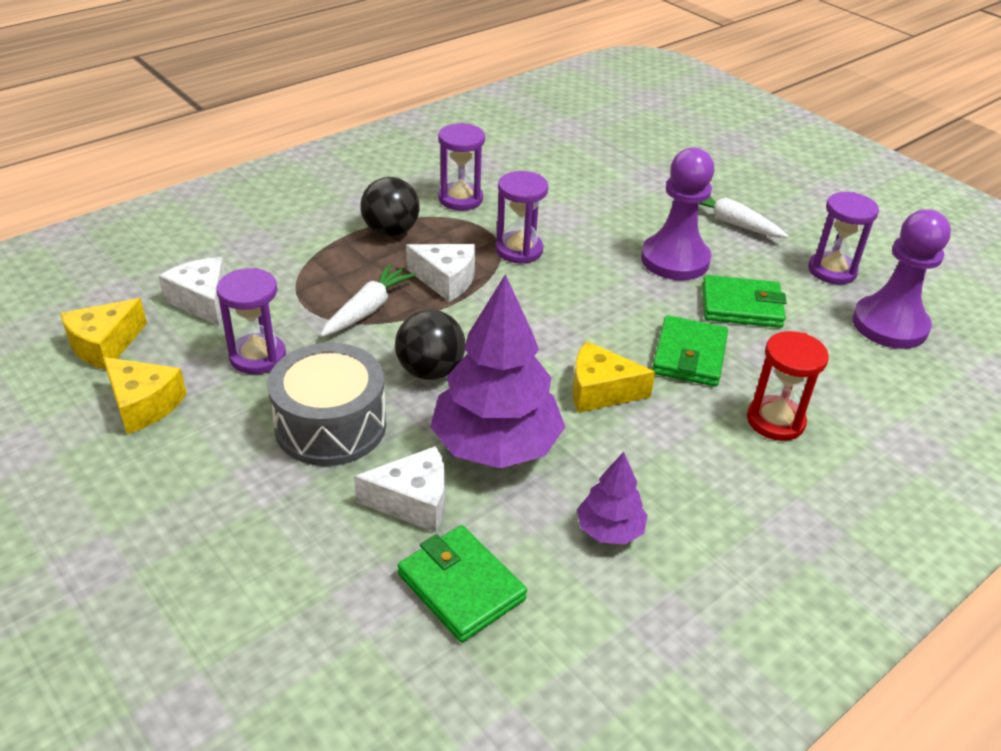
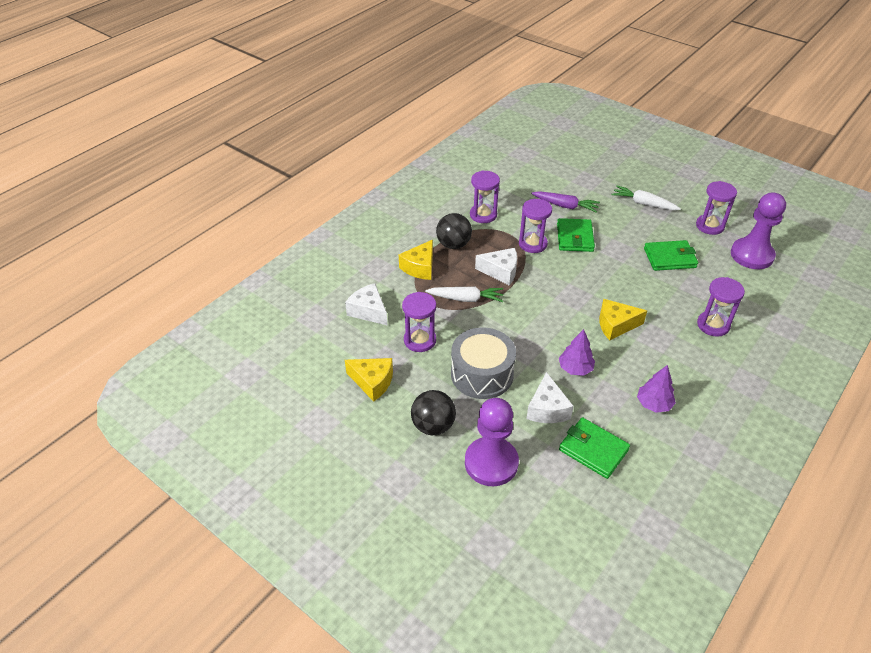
camera: 10 degrees left, 5 degrees up
yellow cheese [60,298,147,370] -> yellow cheese moved to [399,240,433,280]
white carrot [320,264,416,337] -> white carrot turned 75 degrees clockwise [425,286,503,302]
white cheese [354,446,445,532] -> white cheese turned 105 degrees clockwise [527,372,574,423]
black ball [395,309,466,380] -> black ball moved to [411,390,456,435]
purple tree [430,274,565,468] -> purple tree [559,329,595,376], size x0.49
purple pawn [641,148,714,280] -> purple pawn moved to [465,398,519,486]
green wallet [652,315,728,387] -> green wallet moved to [557,218,595,252]
red hourglass [747,331,829,441] -> purple hourglass [697,277,745,337]
none -> purple carrot [531,191,600,213]

